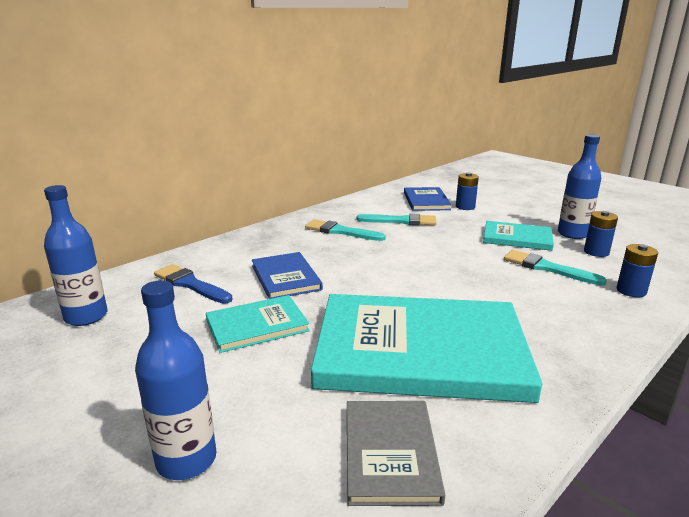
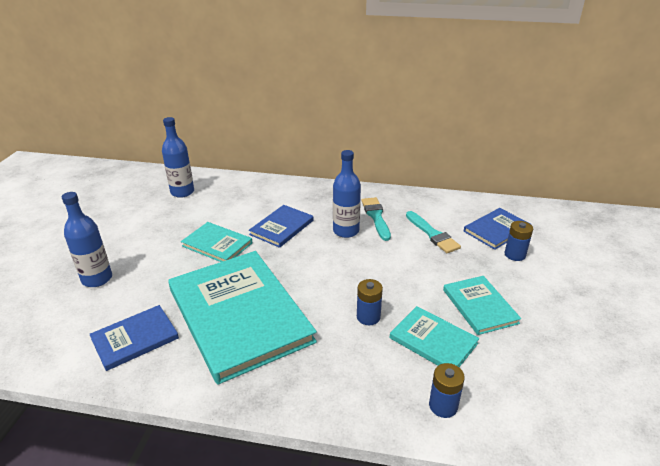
camera: 55 degrees right, 10 degrees up
blue brush [154,264,232,304] -> none
grey book [347,401,445,506] -> blue book [89,305,179,371]
turquoise brush [504,250,607,286] -> turquoise book [390,306,479,367]
blue bottle [558,134,601,239] -> blue bottle moved to [333,150,361,238]
blue battery [584,211,618,257] -> blue battery moved to [357,279,383,325]

